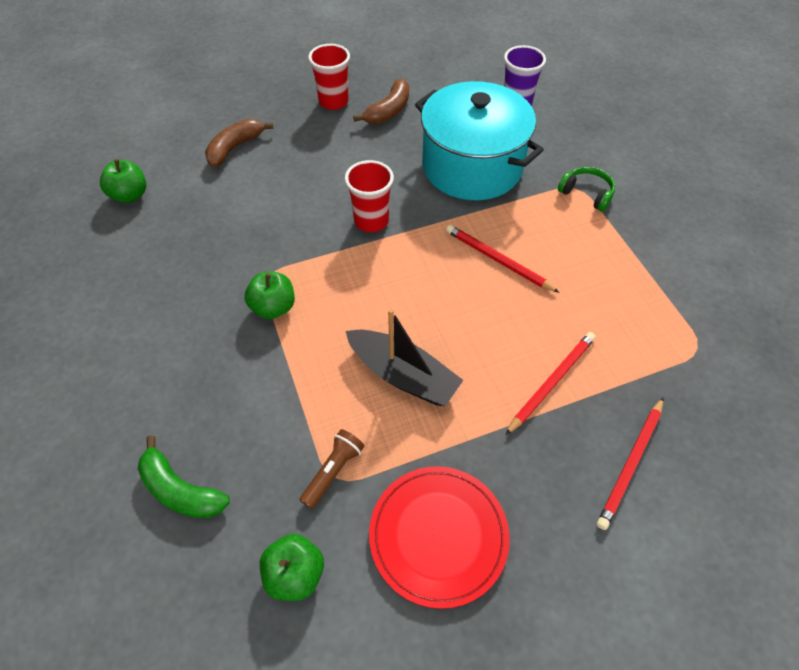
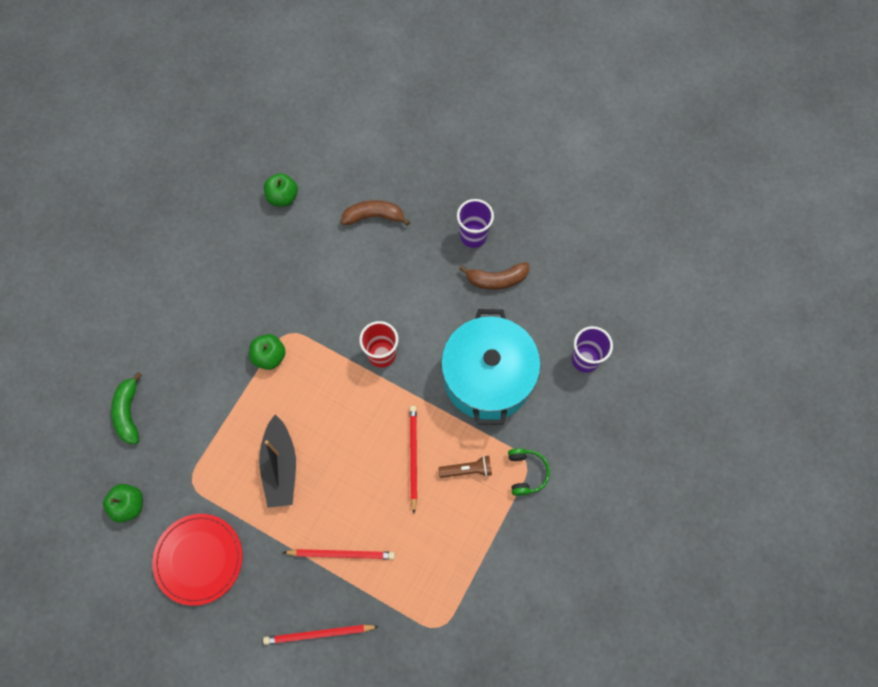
camera: 50 degrees right, 15 degrees up
brown flashlight [300,429,364,509] -> brown flashlight moved to [438,456,492,478]
red cup [308,44,350,110] -> purple cup [457,199,494,248]

